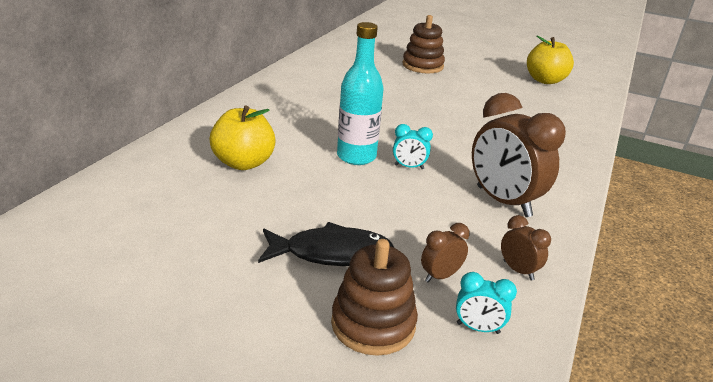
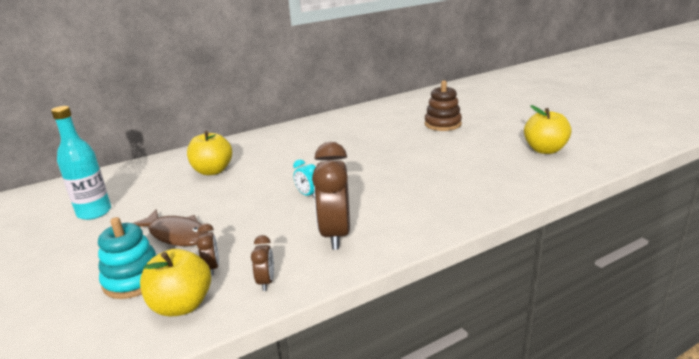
camera: 40 degrees right, 5 degrees down
black fish [258,222,395,266] -> brown fish [133,209,208,246]
brown stacking toy [331,239,418,356] -> turquoise stacking toy [98,217,157,299]
turquoise bottle [337,22,383,165] -> turquoise bottle moved to [51,106,111,220]
brown clock [421,223,470,283] -> brown clock turned 75 degrees clockwise [197,223,219,276]
turquoise clock [456,272,517,334] -> yellow apple [140,249,211,317]

